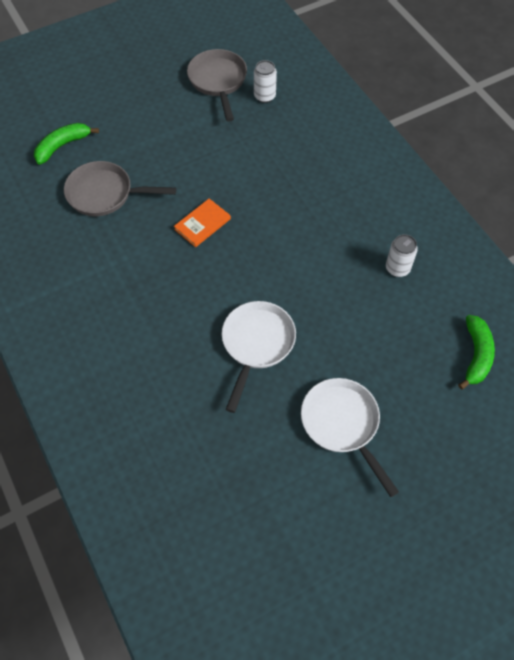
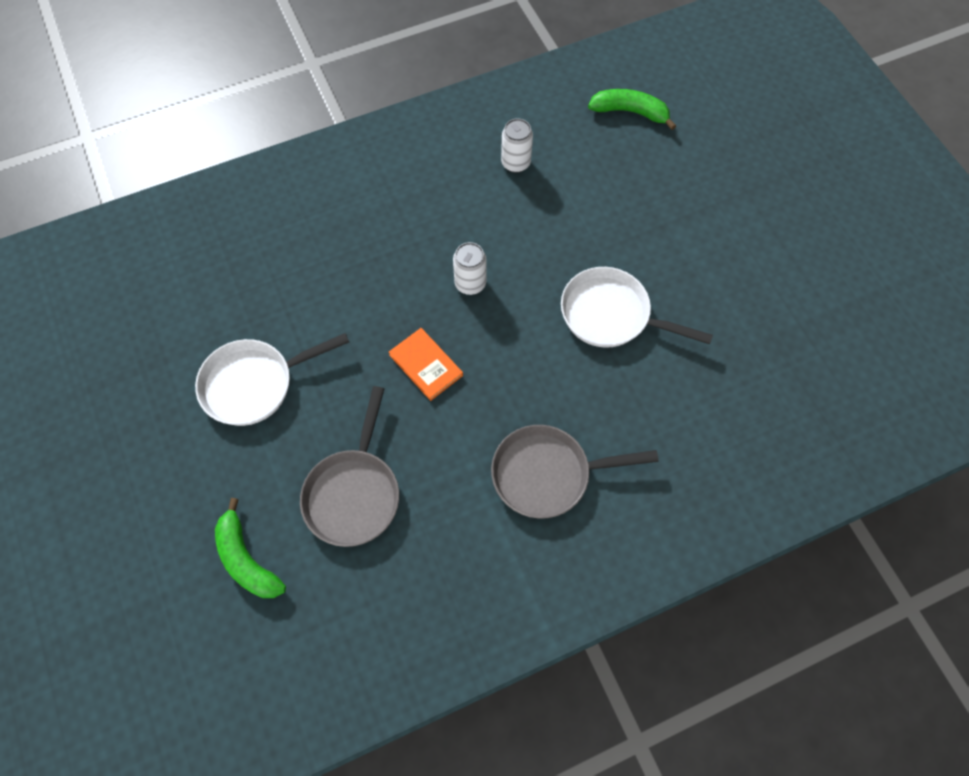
camera: 85 degrees left, 5 degrees up
grey pan [187,49,247,122] -> grey pan moved to [491,425,659,519]
white can [254,60,277,103] -> white can moved to [453,242,486,295]
white pan [301,378,399,497] -> white pan moved to [195,333,349,426]

